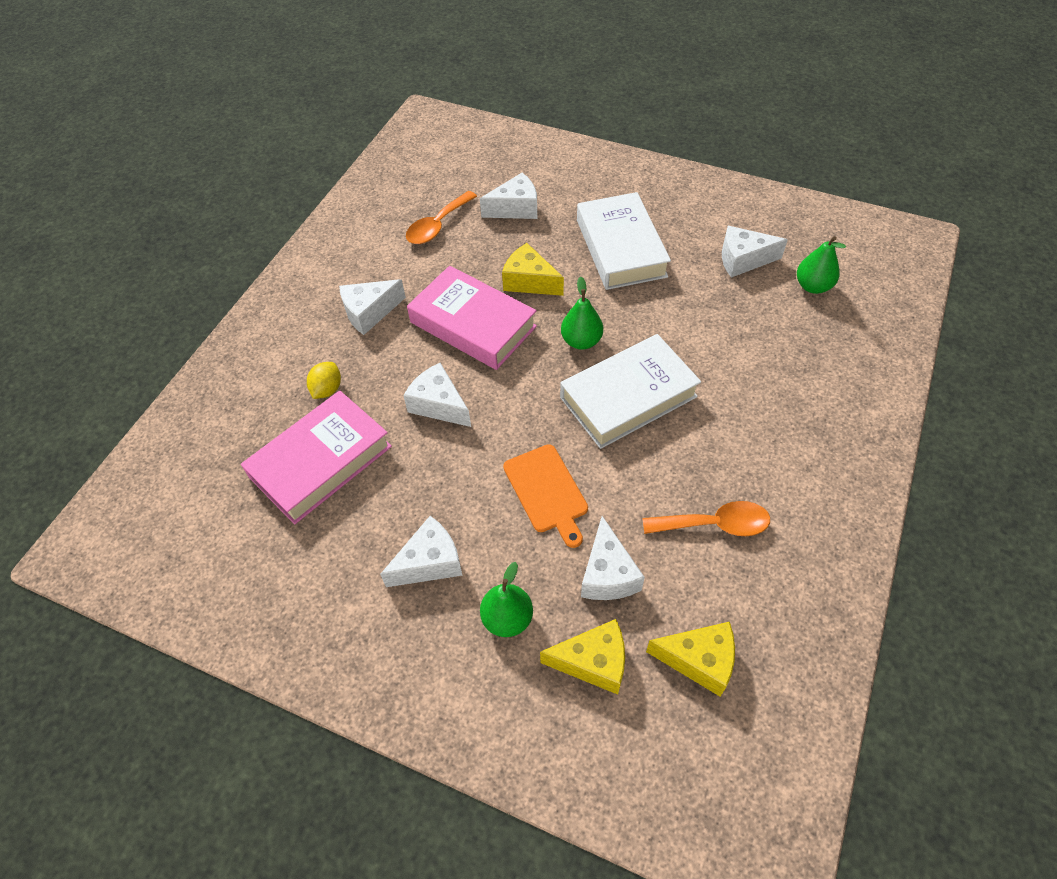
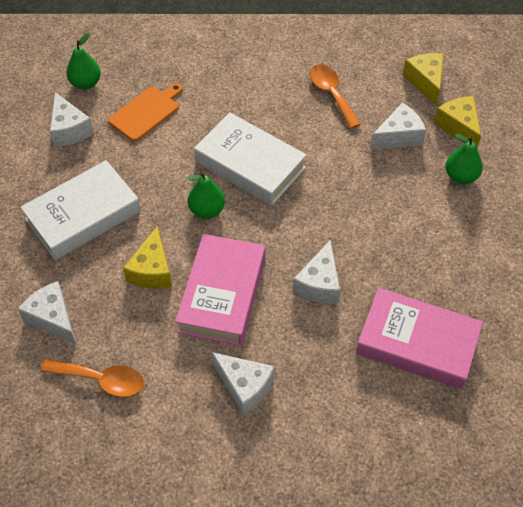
camera: 115 degrees left, 0 degrees up
yellow lemon [307,362,341,399] -> none
white cheese [380,516,463,587] -> none
orange cutting board [503,444,588,548] -> orange cutting board moved to [108,83,183,142]

